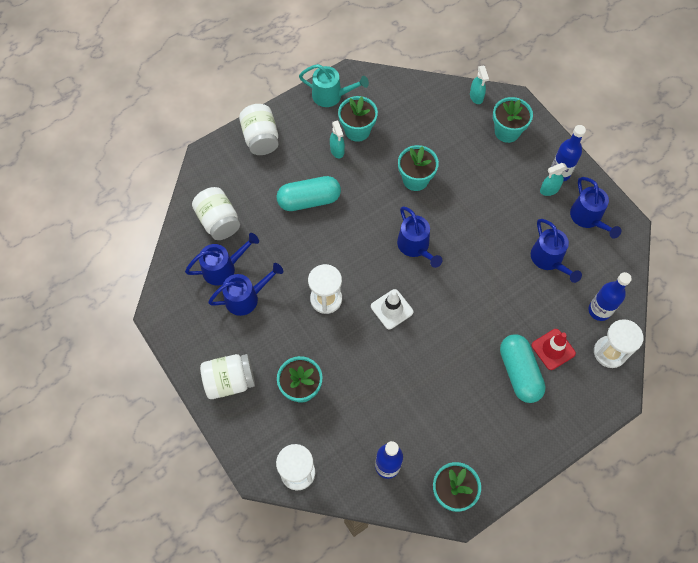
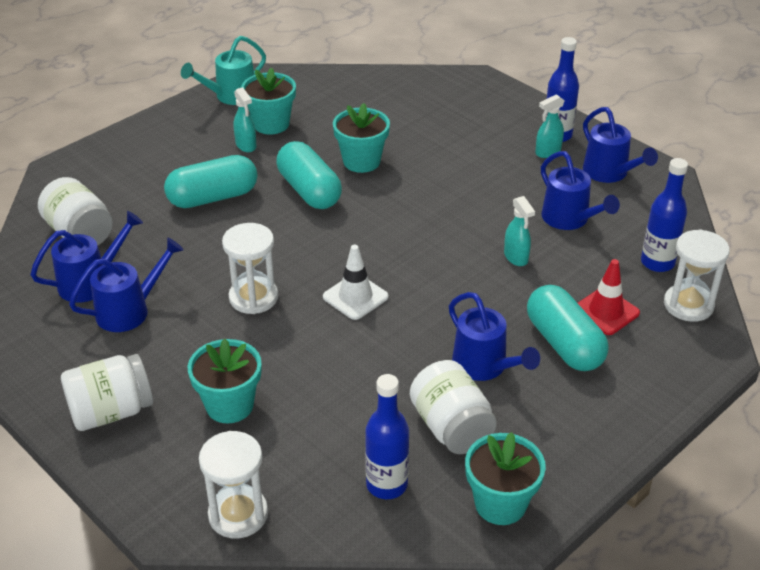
camera: 10 degrees left, 25 degrees down
white jar [239,104,279,155] -> white jar moved to [410,360,497,454]
turquoise watering can [299,64,369,107] -> turquoise watering can turned 135 degrees clockwise [181,36,266,105]
blue watering can [397,206,442,268] -> blue watering can moved to [449,292,540,381]
turquoise spray bottle [470,66,489,104] -> turquoise spray bottle moved to [504,196,535,266]
turquoise flower pot [493,97,533,143] -> none
none -> turquoise capsule [277,141,342,209]

